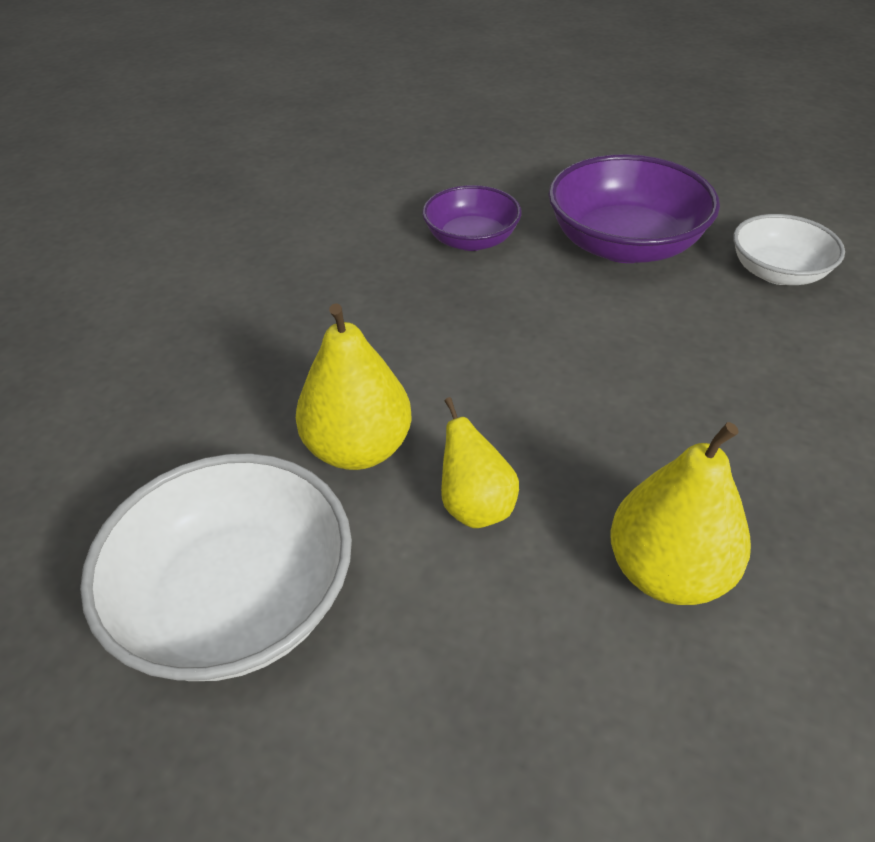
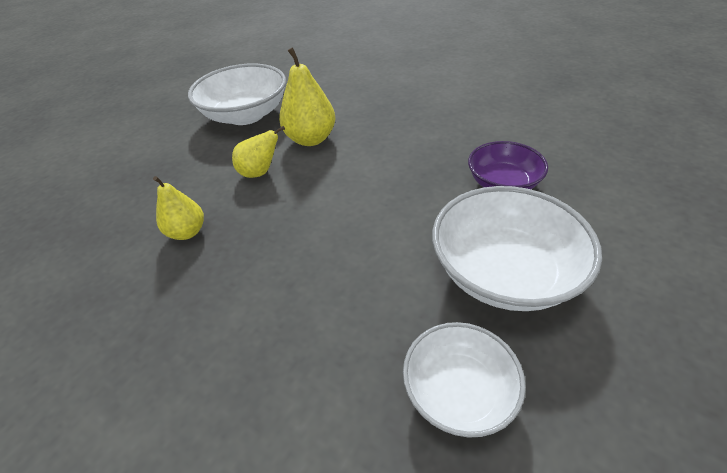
camera: 100 degrees right, 0 degrees up
purple bowl [548,154,720,263] -> white bowl [432,186,602,311]
yellow pear [610,422,751,605] -> yellow pear [153,176,204,240], size x0.64

